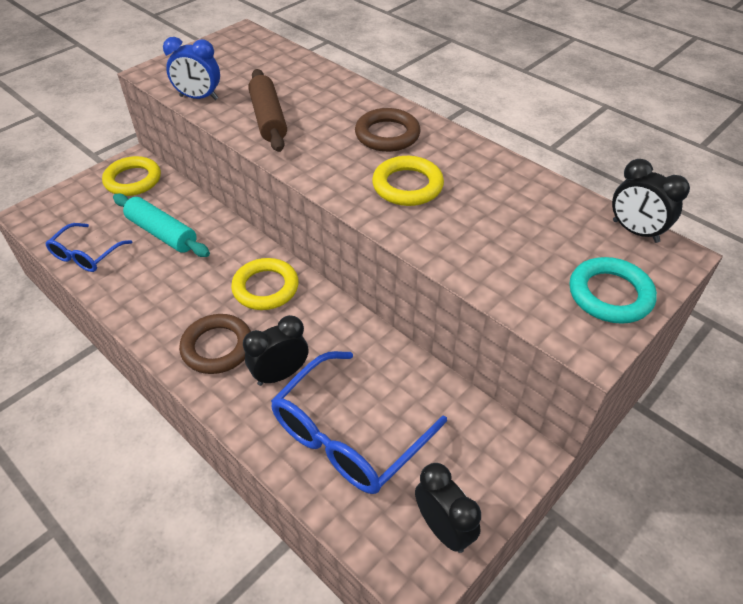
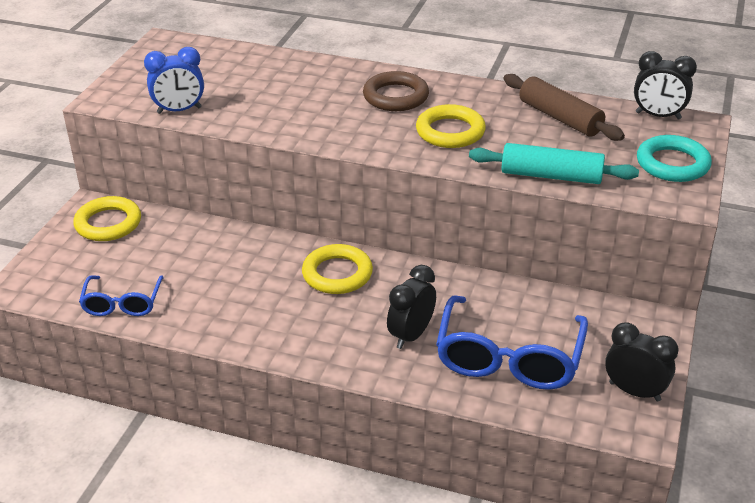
camera: 25 degrees left, 10 degrees down
turquoise rolling pin [113,193,210,257] -> turquoise rolling pin moved to [469,143,639,184]
brown ring [179,314,251,374] -> none
brown rolling pin [248,69,287,152] -> brown rolling pin moved to [504,74,625,141]

